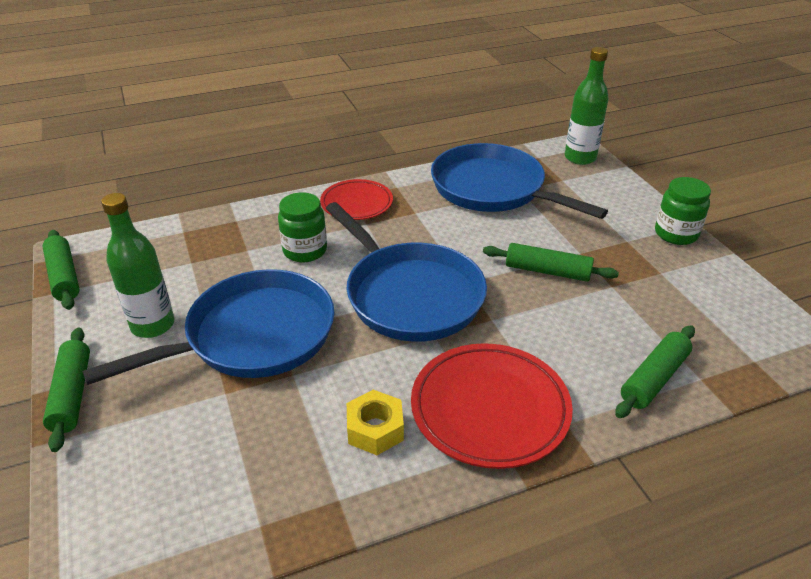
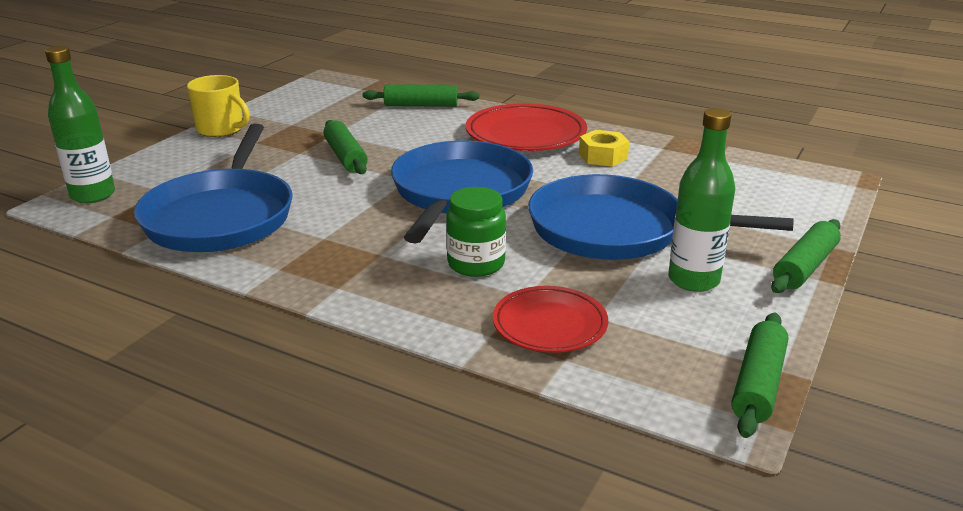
camera: 130 degrees left, 10 degrees down
red plate [320,179,393,220] -> red plate moved to [493,286,608,353]
green jar [655,177,711,245] -> yellow mug [187,75,250,137]

